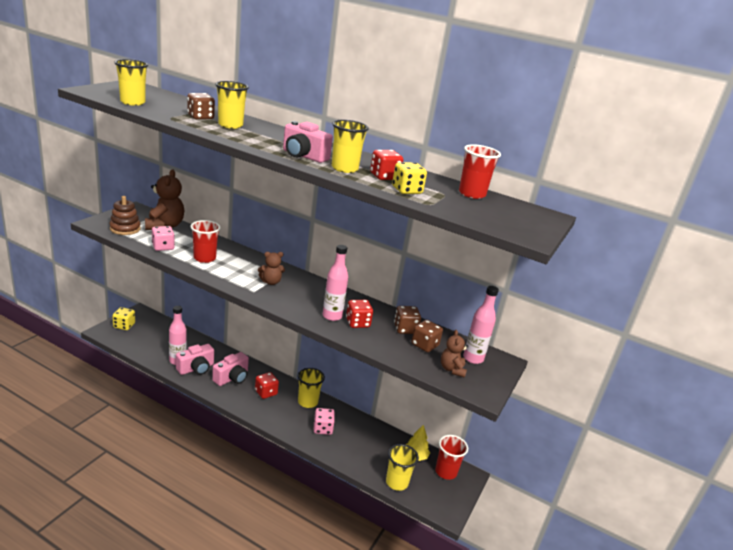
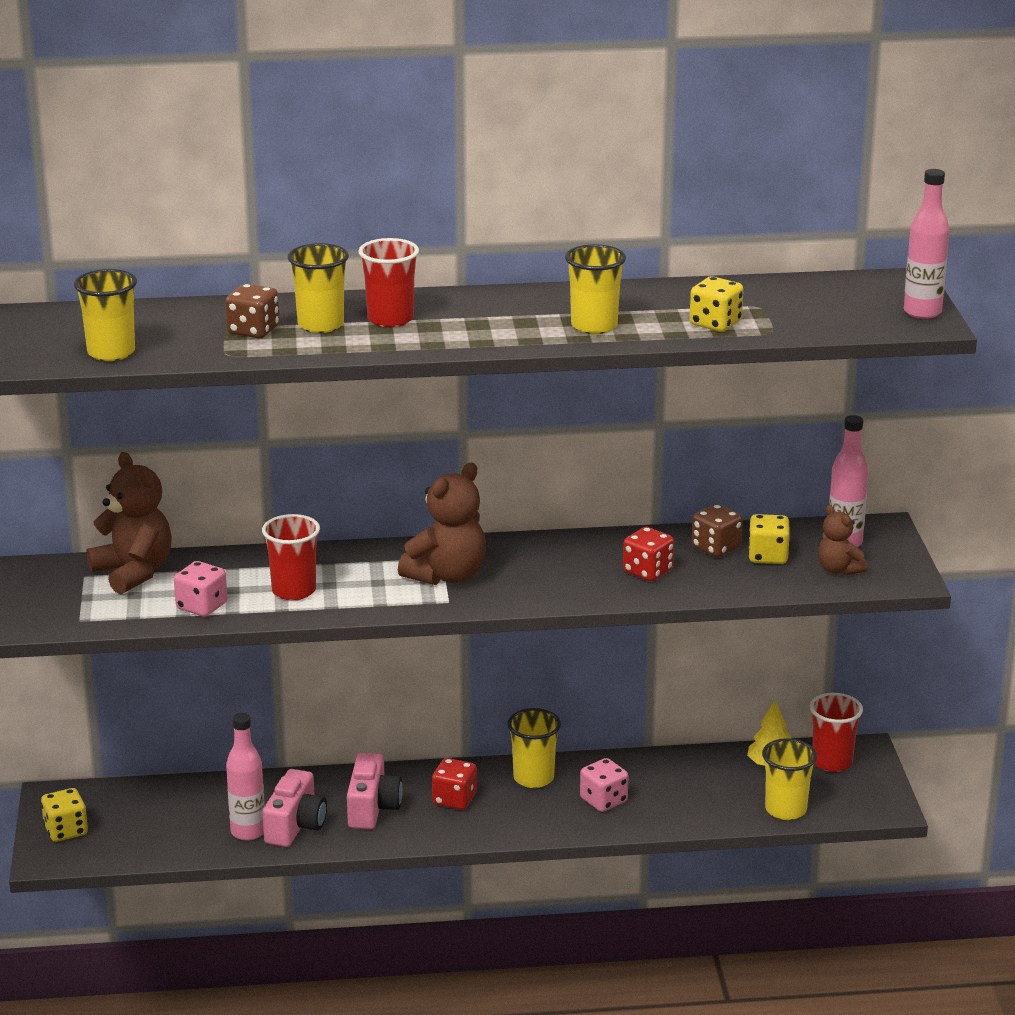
camera: 30 degrees left, 0 degrees up
brown stacking toy [109,196,141,235] -> none
brown teddy bear [258,252,285,285] -> brown teddy bear [398,463,486,585], size x1.75
pink camera [283,121,333,163] -> none
pink bottle [323,245,348,321] -> pink bottle moved to [904,169,950,319]
red dice [370,150,403,180] -> none
brown dice [411,320,443,352] -> yellow dice [748,514,790,564]
red cup [459,144,501,199] -> red cup moved to [359,238,419,327]

